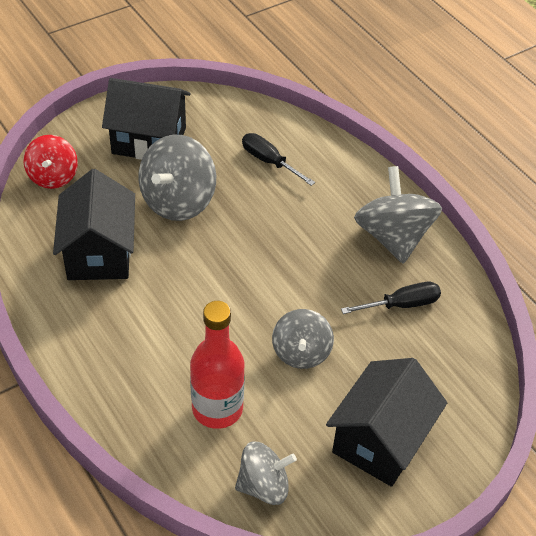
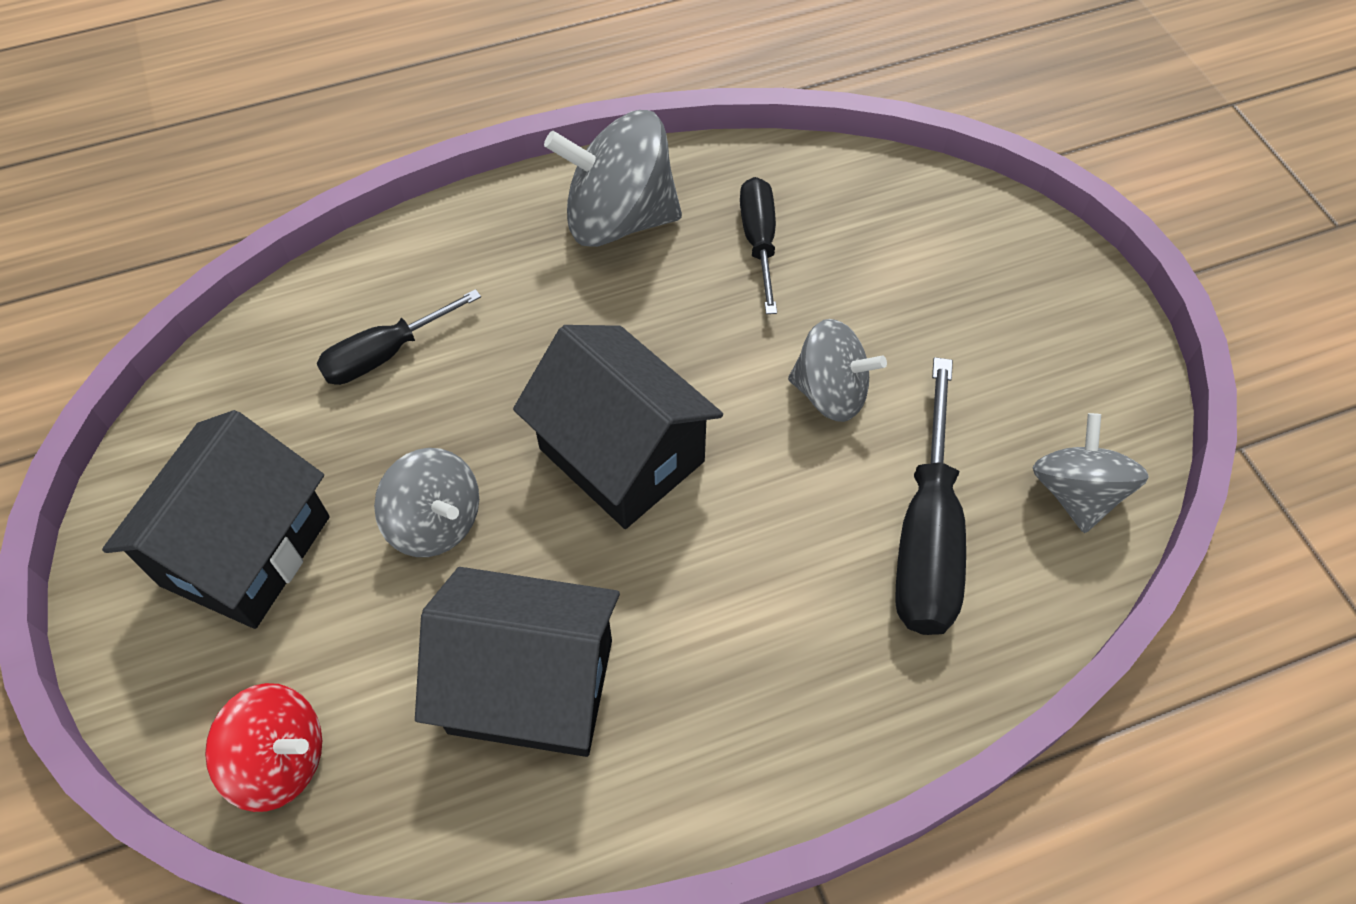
camera: 75 degrees left, 10 degrees up
grey spinning top [139,135,216,221] -> grey spinning top [374,448,479,557], size x0.64
red bottle [190,301,244,429] -> black screwdriver [895,357,966,635]
black house [326,358,447,487] -> black house moved to [513,325,723,529]

